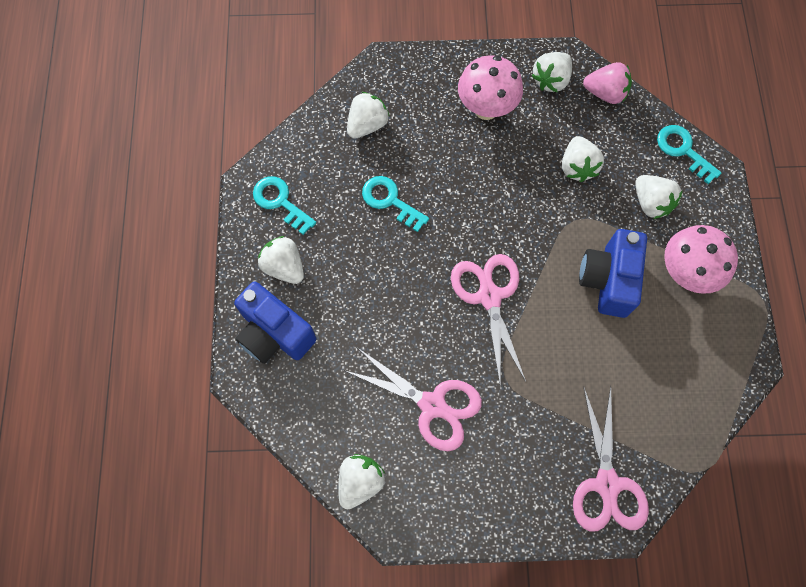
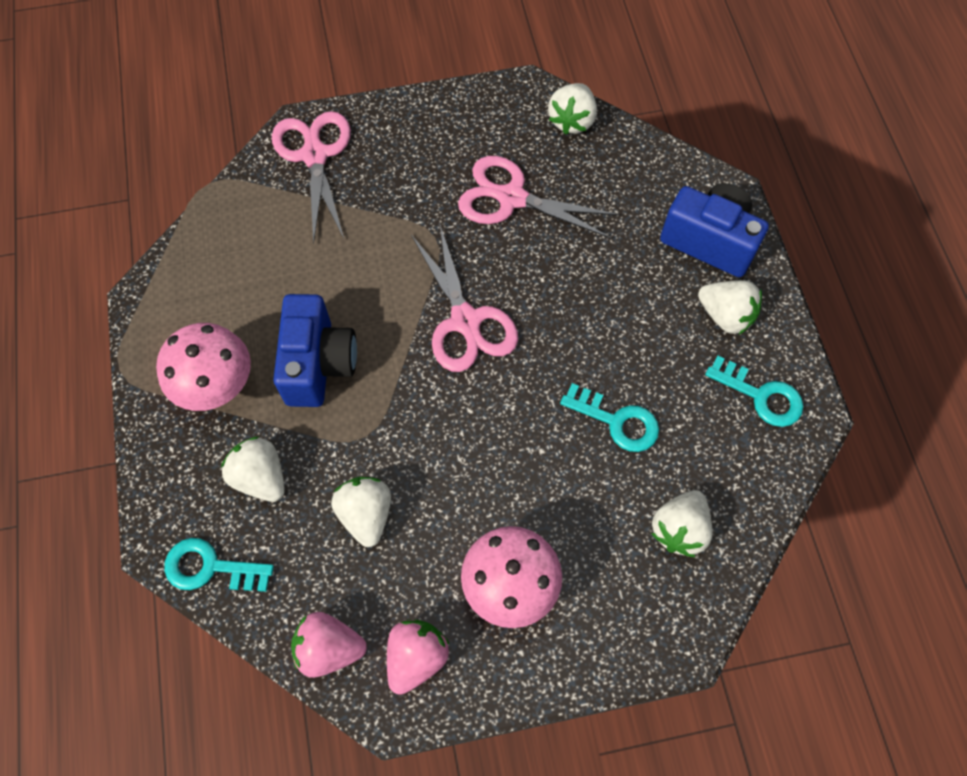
camera: 170 degrees right, 5 degrees down
white strawberry [531,52,572,92] -> pink strawberry [387,619,449,695]
turquoise key [657,125,722,184] -> turquoise key turned 150 degrees clockwise [164,538,274,592]

